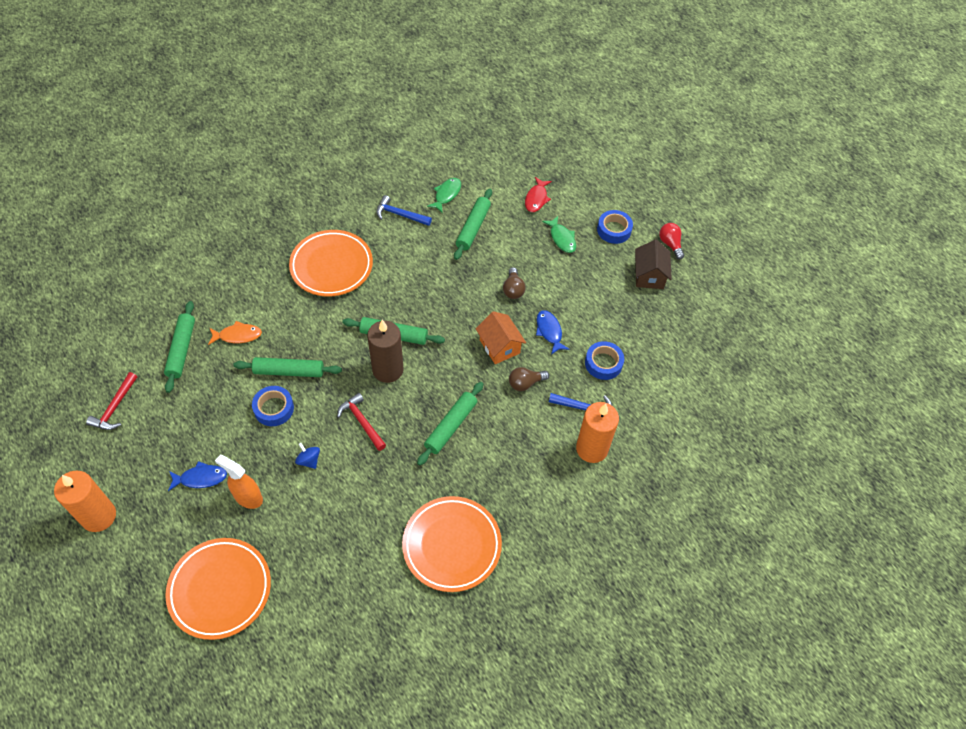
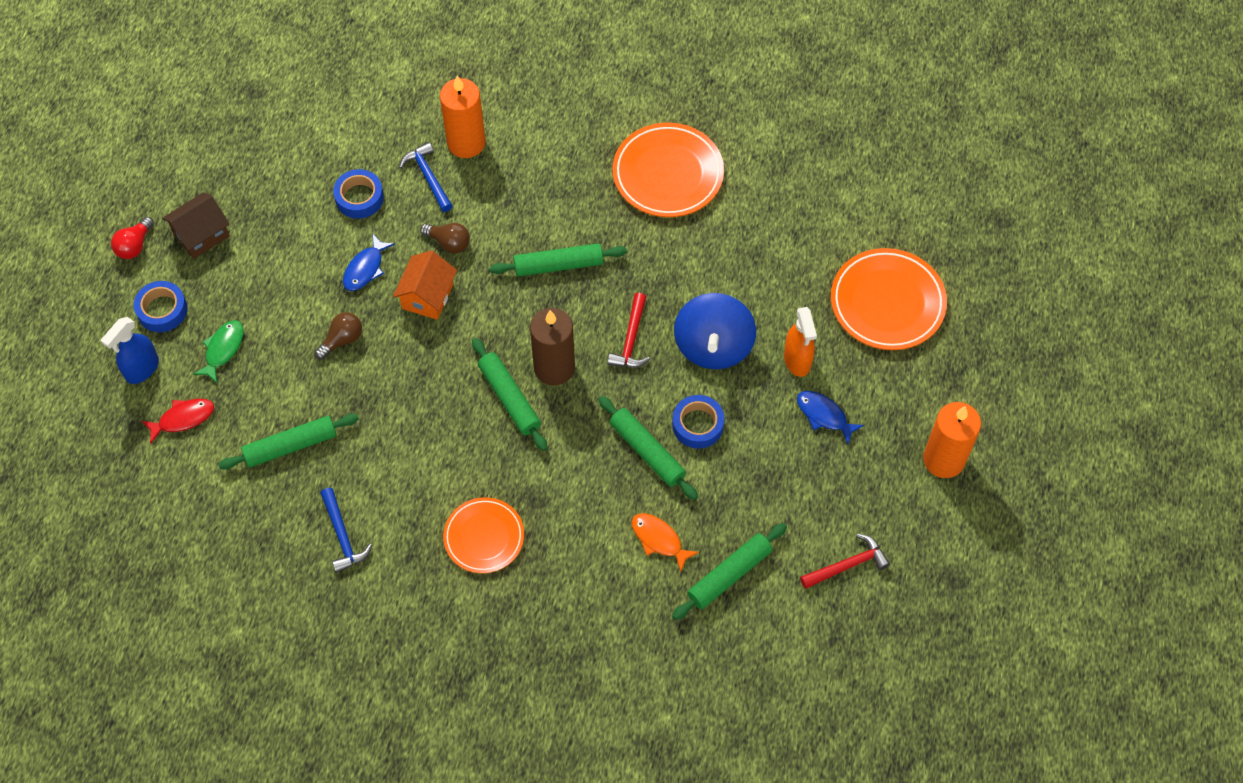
camera: 130 degrees left, 5 degrees up
orange plate [289,230,373,296] -> orange plate [443,497,524,573], size x0.66
blue spinning top [295,443,320,469] -> blue spinning top [674,293,756,369], size x2.38
green fish [427,178,461,213] -> none
none -> blue spray bottle [101,317,159,384]

